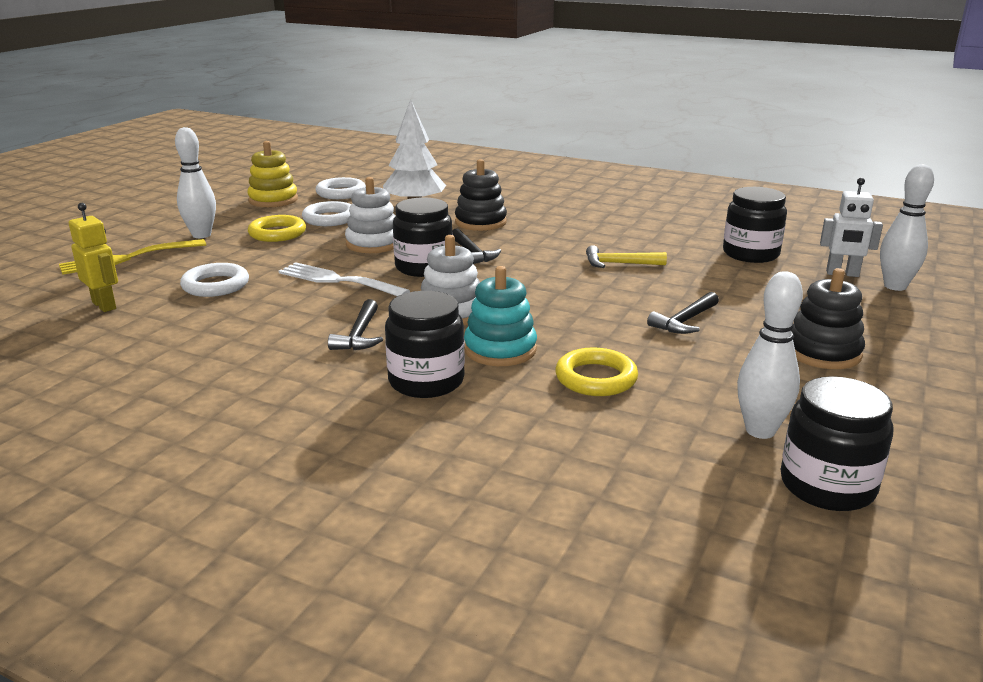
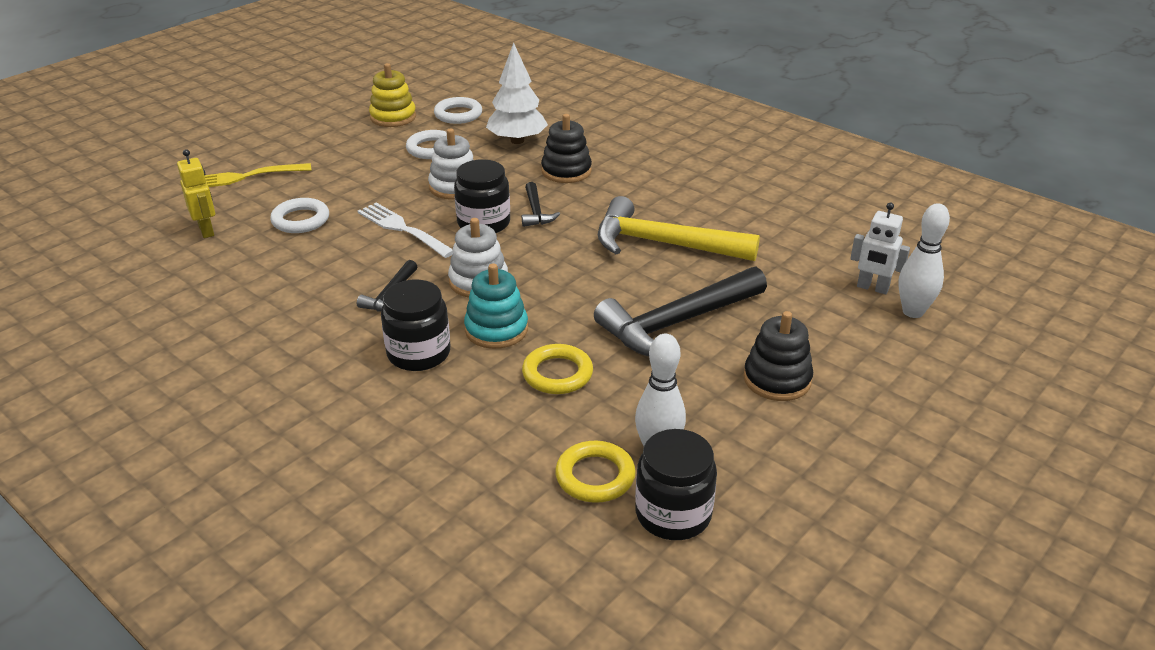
camera: 15 degrees right, 10 degrees up
white bowling pin [175,127,216,238] -> none
yellow ring [248,215,306,242] -> yellow ring moved to [555,441,636,503]
yellow hammer [586,245,667,268] -> yellow hammer [598,196,760,261], size x2.12
black hammer [647,292,719,334] -> black hammer [594,267,767,356], size x2.12
black jar [723,187,787,263] -> none

